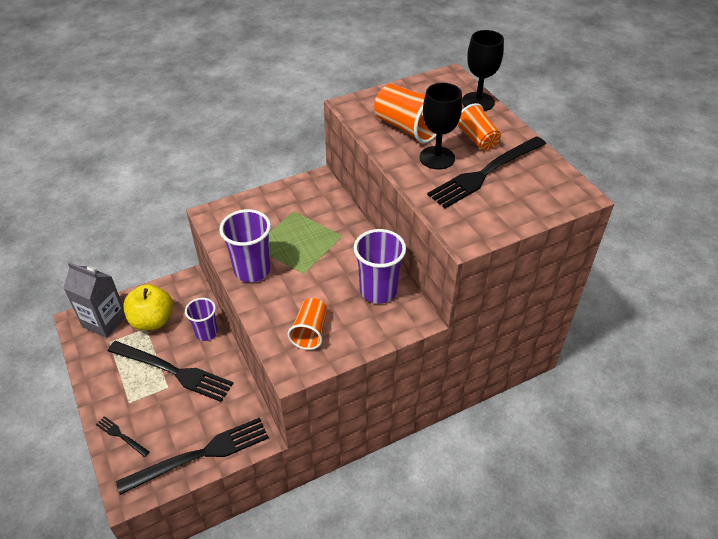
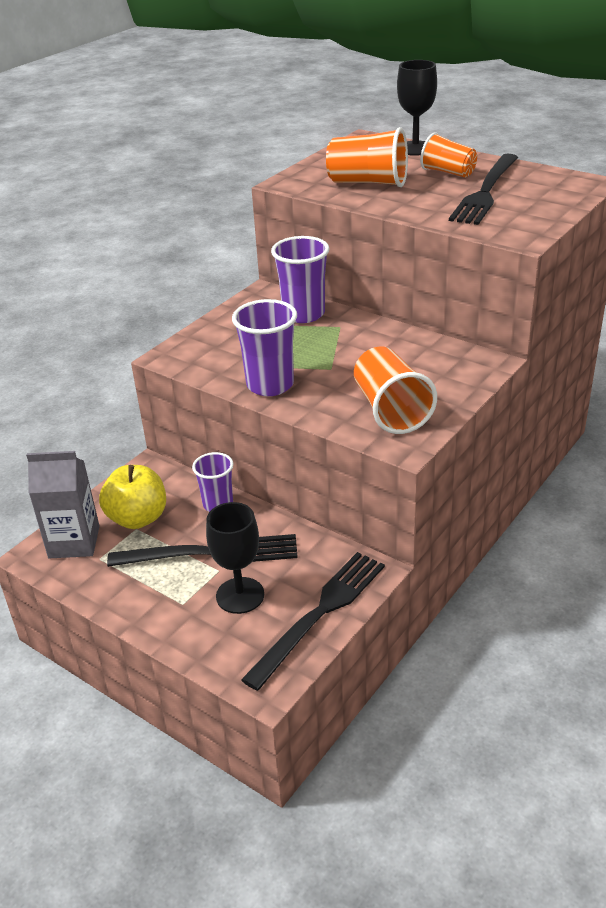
camera: 25 degrees left, 10 degrees down
black fork [96,416,149,457] -> none
orange cup [288,298,327,350] -> orange cup [354,347,437,434], size x1.51
purple cup [354,229,406,304] -> purple cup moved to [271,236,329,323]
black goblet [419,83,462,170] -> black goblet moved to [206,502,264,614]

